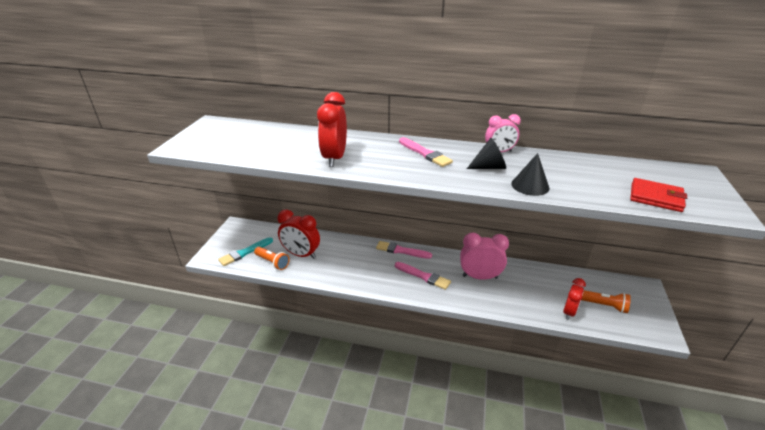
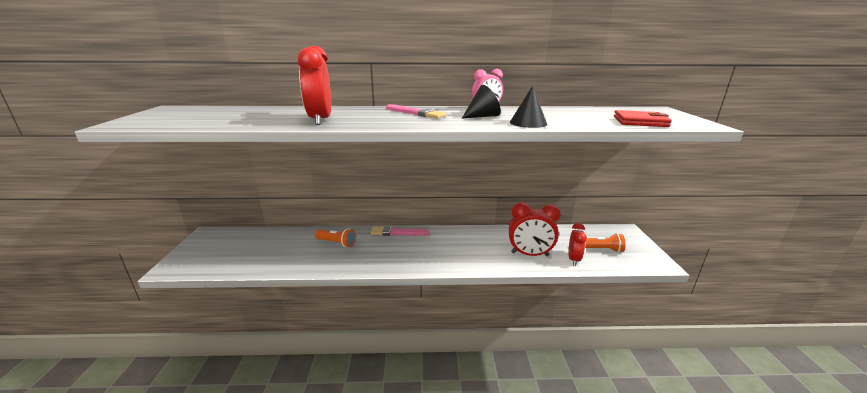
camera: 15 degrees left, 10 degrees down
turquoise brush [218,237,273,266] -> none
orange flashlight [254,247,290,270] -> orange flashlight moved to [315,228,356,247]
red clock [277,210,320,259] -> red clock moved to [509,202,561,256]
pink brush [395,262,451,290] -> none
pink clock [460,233,509,280] -> none

